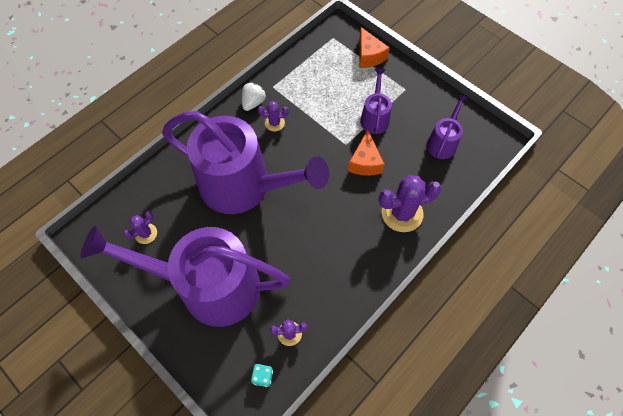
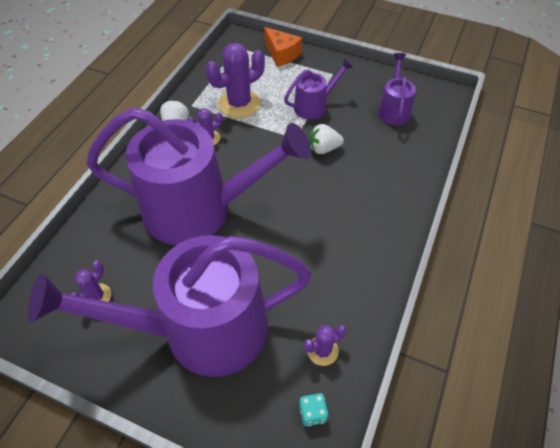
camera: 20 degrees left, 10 degrees down
orange cheese [348,130,385,176] -> white strawberry [310,124,344,154]
purple watering can [360,69,392,134] -> purple watering can turned 75 degrees clockwise [284,59,353,119]
purple cactus [379,175,442,232] -> purple cactus moved to [206,43,265,118]

